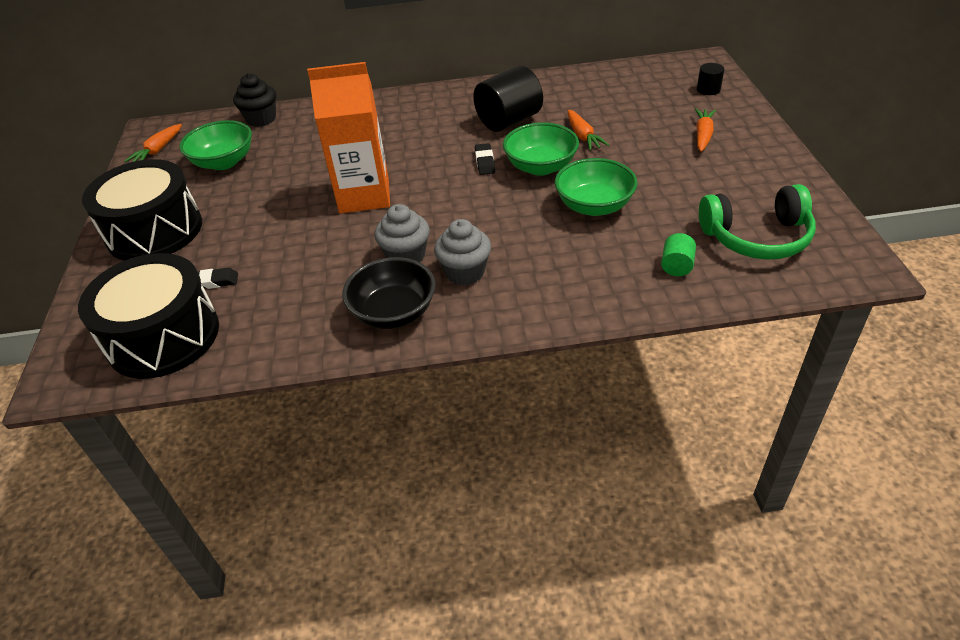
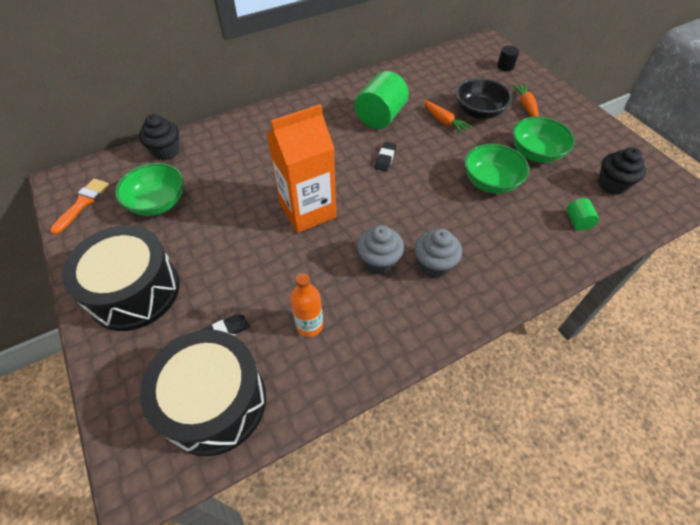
camera: 25 degrees left, 10 degrees up
orange carrot [125,124,182,162] -> orange brush [50,179,109,234]
black bowl [342,257,436,329] -> black bowl moved to [456,78,512,119]
black cylinder [473,65,543,132] -> green cylinder [355,71,409,129]
black eraser [475,143,495,175] -> black eraser turned 45 degrees clockwise [375,142,396,171]
green bowl [503,122,579,176] -> green bowl moved to [513,117,575,163]
green headphones [699,184,816,260] -> black cupcake [598,147,646,195]
none -> orange bottle [291,273,323,337]

